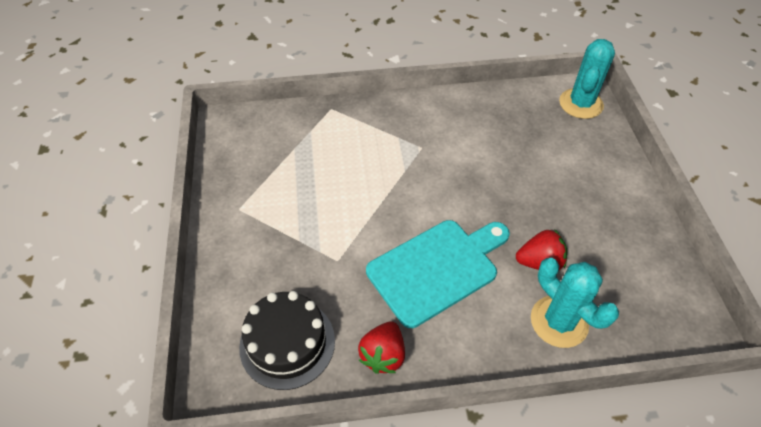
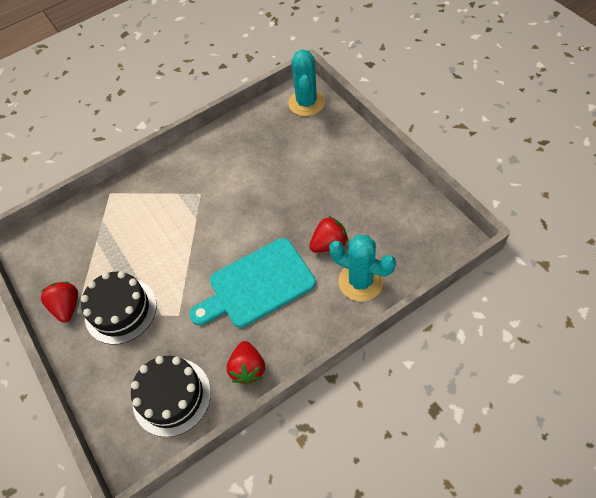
camera: 20 degrees left, 5 degrees up
turquoise cutting board [366,220,510,328] -> turquoise cutting board turned 150 degrees counterclockwise [189,238,316,328]
none -> red strawberry [40,282,78,323]
none -> black cake [81,271,157,345]

